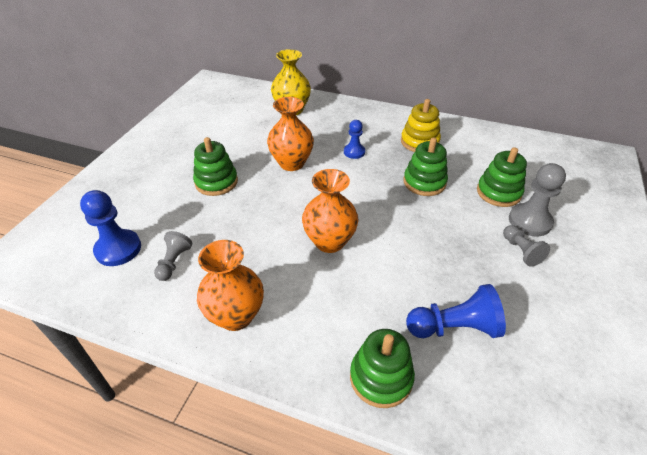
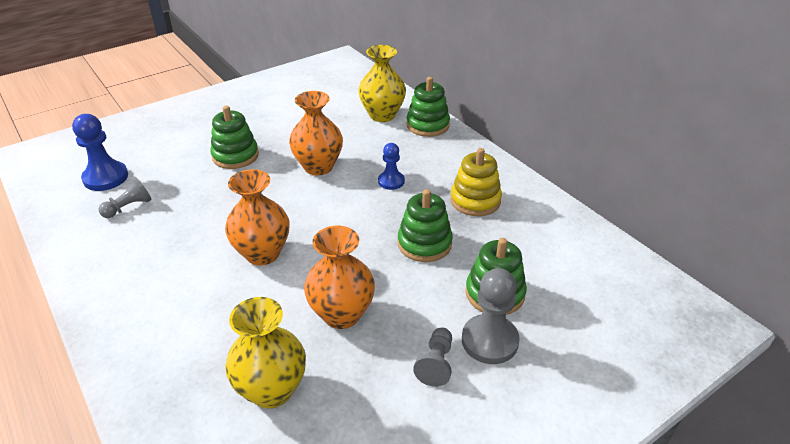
camera: 35 degrees right, 5 degrees down
orange vase [197,240,264,331] -> orange vase moved to [304,226,375,329]
green stacking toy [350,329,415,408] -> green stacking toy moved to [407,77,450,137]
blue pawn [406,284,506,338] -> yellow vase [225,297,306,409]

